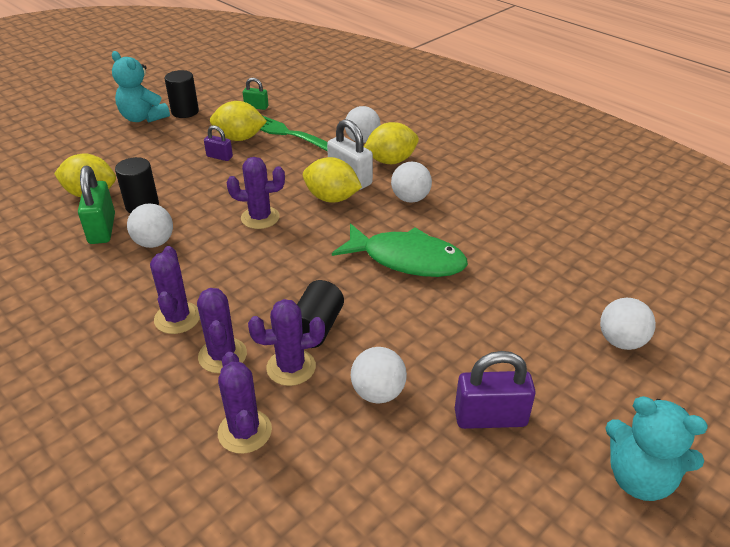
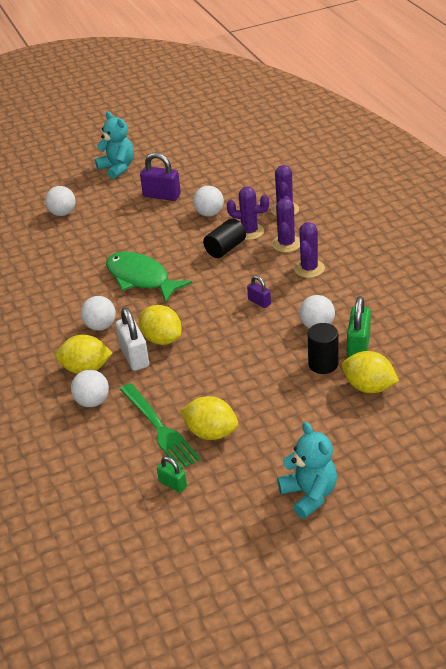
camera: 155 degrees left, 0 degrees up
black cylinder [165,70,199,118] -> none
purple padlock [204,125,233,161] -> purple padlock moved to [247,276,271,308]
purple cactus [227,157,285,229] -> none

